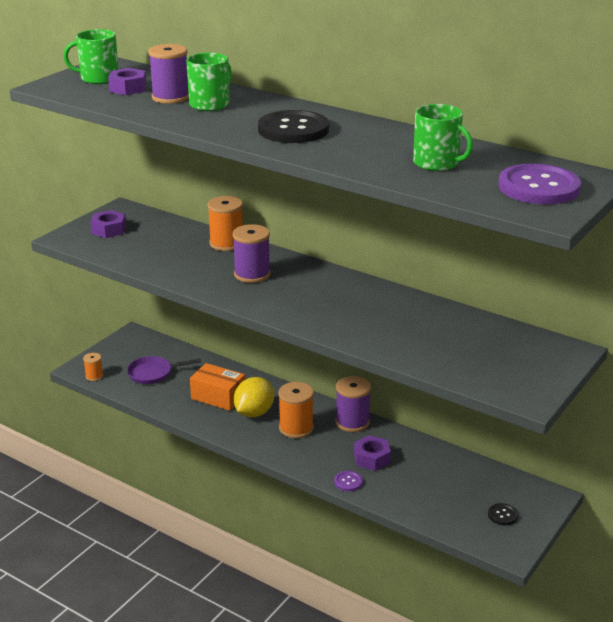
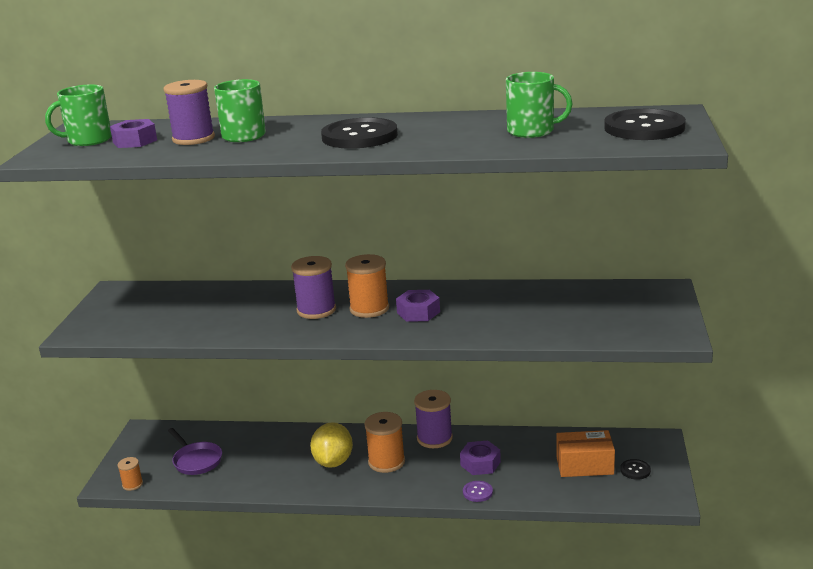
camera: 25 degrees left, 5 degrees down
purple nut [90,210,126,238] -> purple nut moved to [396,290,440,322]
purple pan [127,356,201,384] -> purple pan turned 90 degrees counterclockwise [168,428,222,475]
orange box [190,363,245,411] -> orange box moved to [556,430,615,477]
orange spool [208,196,243,251] -> orange spool moved to [345,254,389,318]
purple button [499,163,581,204] -> black button [604,109,686,140]

